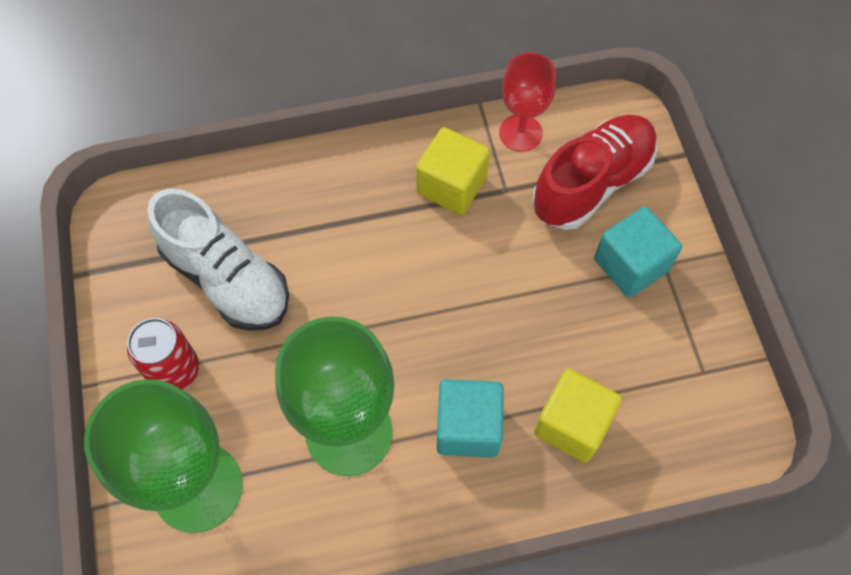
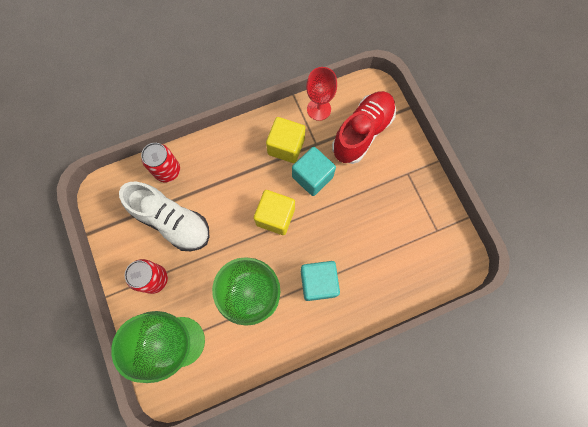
camera: 10 degrees left, 10 degrees up
yellow cube [534,369,622,463] -> yellow cube moved to [254,190,295,235]
turquoise cube [594,206,682,297] -> turquoise cube moved to [292,147,336,196]
none -> red can [141,143,180,182]

